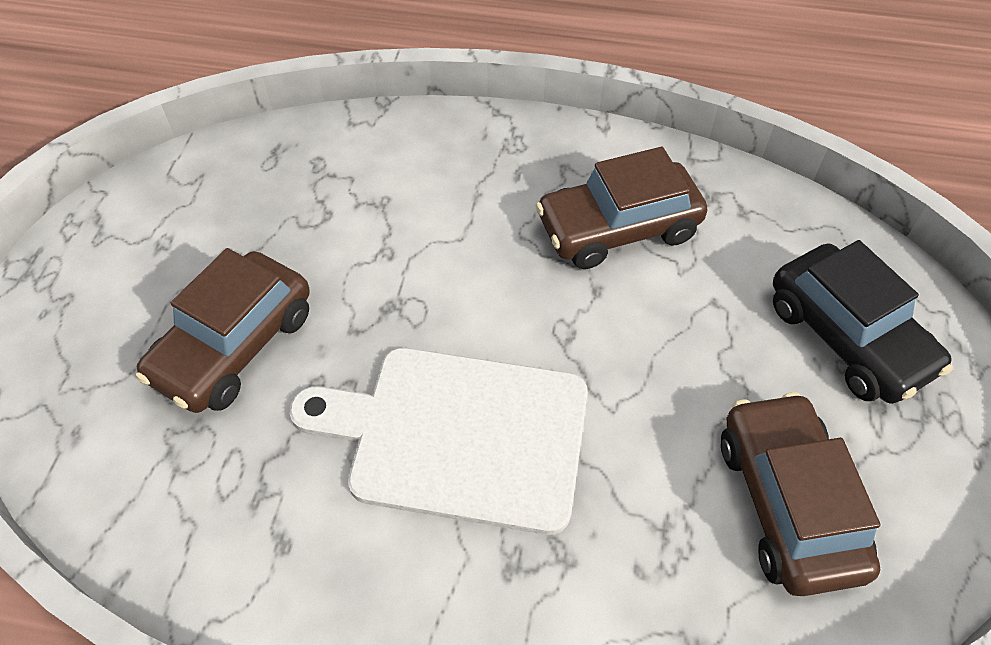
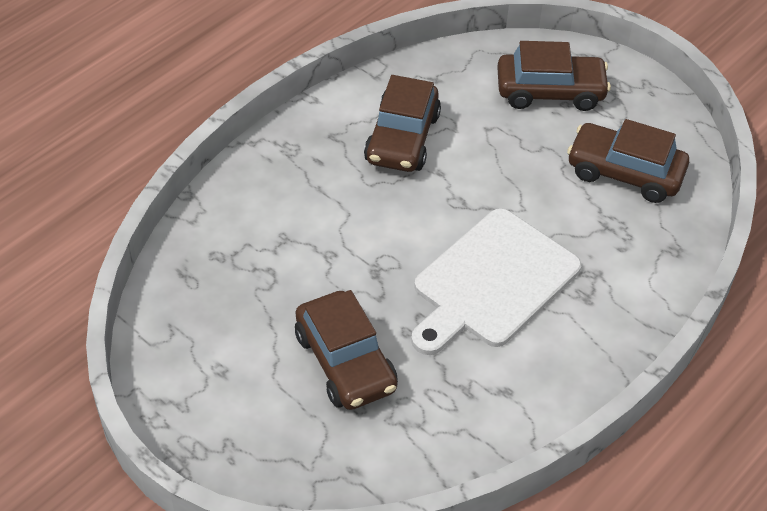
camera: 60 degrees left, 5 degrees down
black car [773,240,953,404] -> brown car [497,41,611,111]

